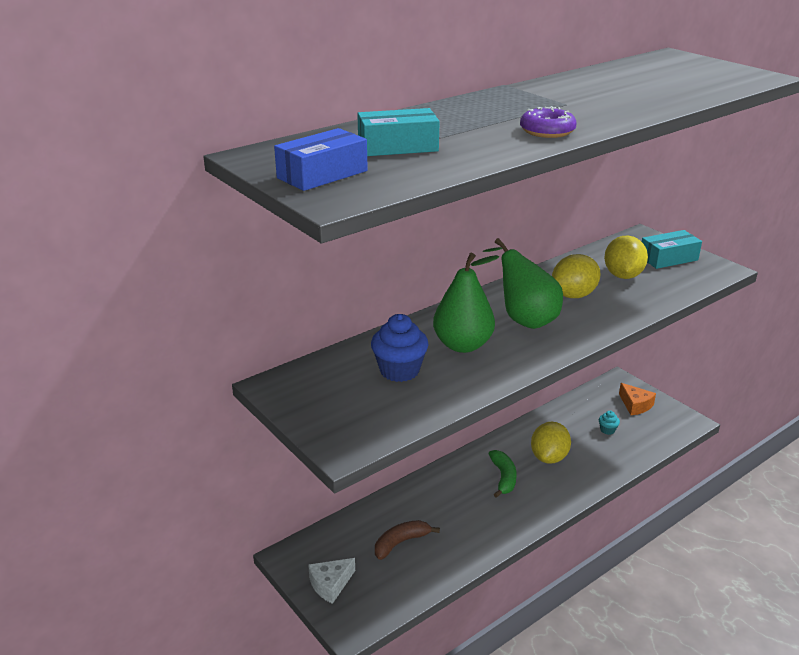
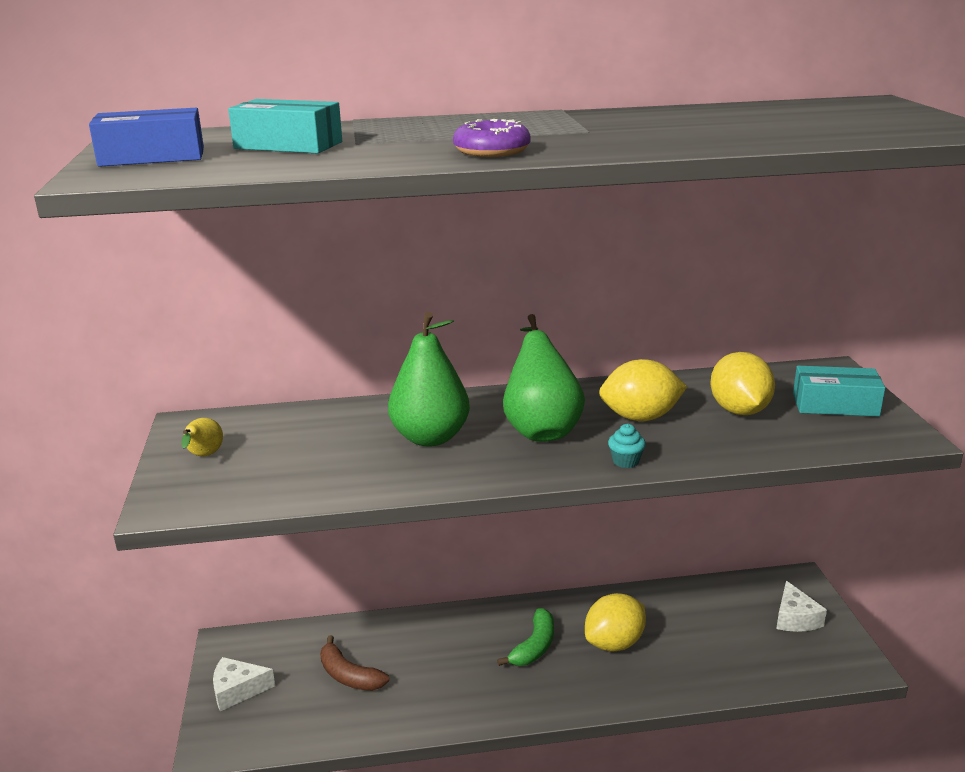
camera: 30 degrees right, 5 degrees down
blue cupcake [371,314,429,382] -> none
brown banana [375,520,440,560] -> brown banana turned 135 degrees counterclockwise [320,635,389,691]
turquoise cupcake [599,411,620,435] -> turquoise cupcake moved to [608,424,646,468]
yellow lemon [604,236,648,279] -> yellow lemon turned 45 degrees counterclockwise [710,352,775,415]
orange cheese [619,383,656,415] -> white cheese [776,581,827,632]
none -> yellow pear [181,418,223,456]

